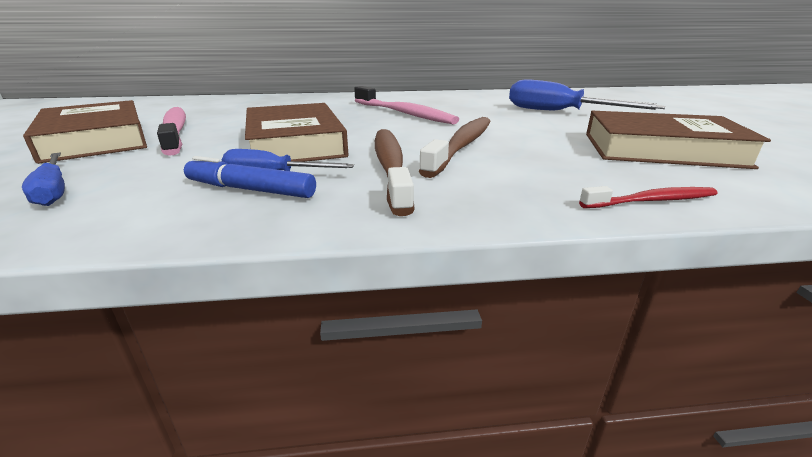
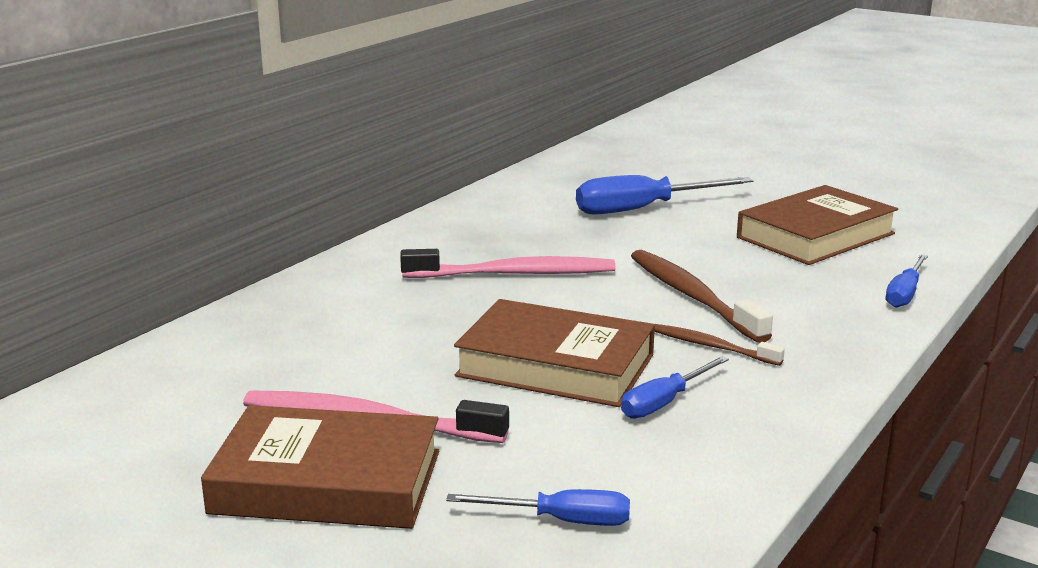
camera: 50 degrees left, 5 degrees down
blue marker [184,156,316,198] -> none
brown toothbrush [375,129,415,216] -> brown toothbrush [654,324,785,366], size x0.57
red toothbrush [579,186,718,208] -> blue screwdriver [886,254,928,308]

